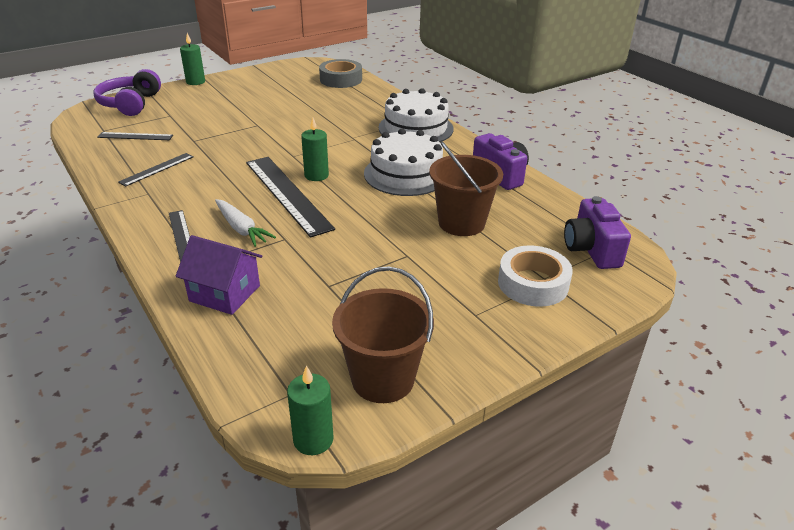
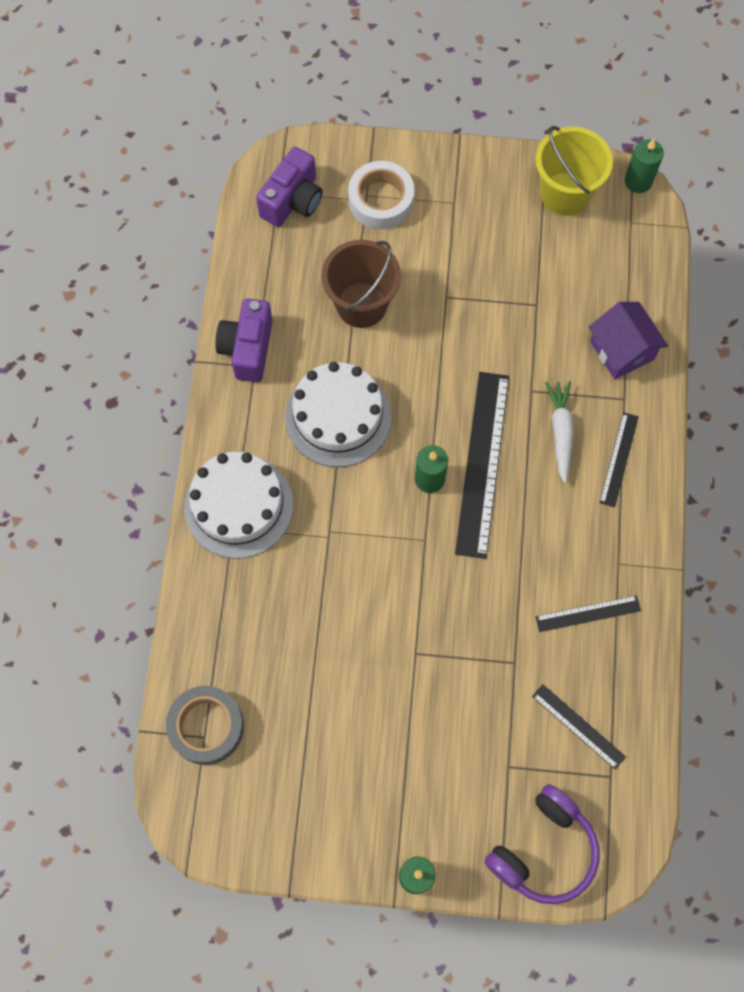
camera: 140 degrees left, 35 degrees up
brown bucket [332,266,434,403] -> yellow bucket [535,126,613,216]

